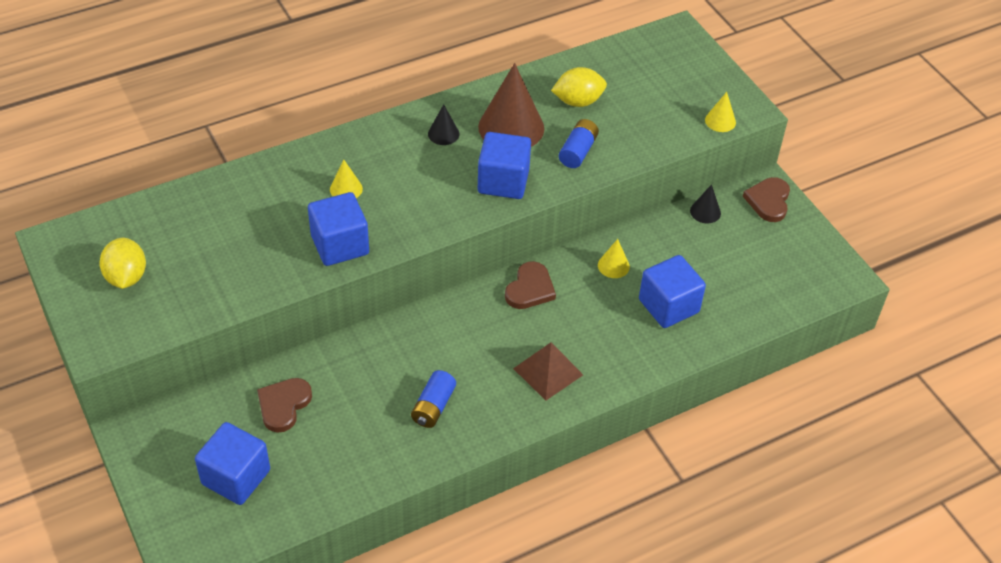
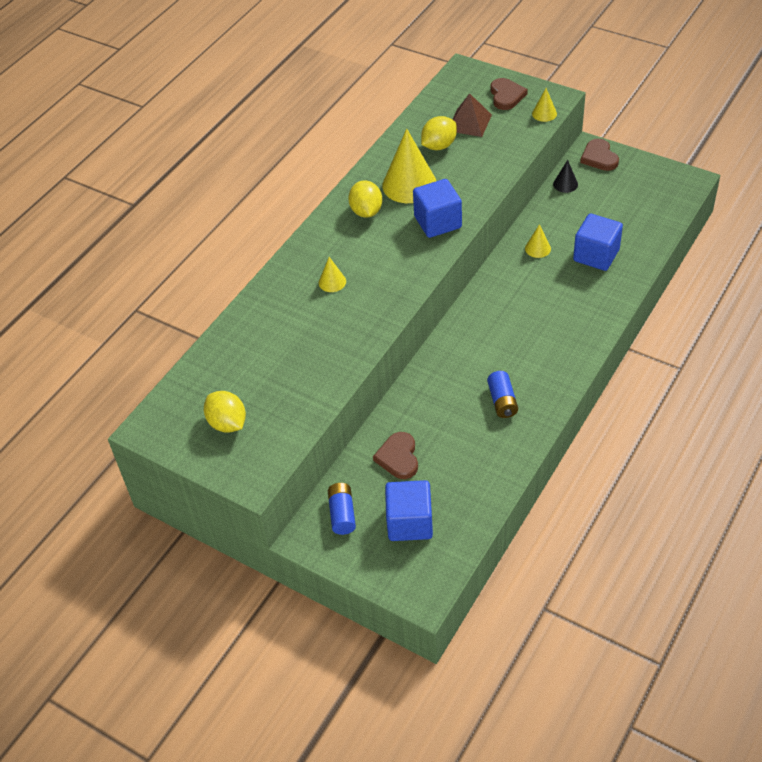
camera: 25 degrees left, 0 degrees up
blue cube [308,192,369,266] -> none
black cone [428,104,459,145] -> yellow lemon [348,180,382,218]
brown cone [478,63,544,147] -> yellow cone [382,128,436,203]
brown heart [505,261,556,309] -> brown heart moved to [490,78,528,110]
brown pyramid [513,342,583,401] -> brown pyramid moved to [452,93,492,137]
blue battery [559,119,599,168] -> blue battery moved to [328,483,356,535]

